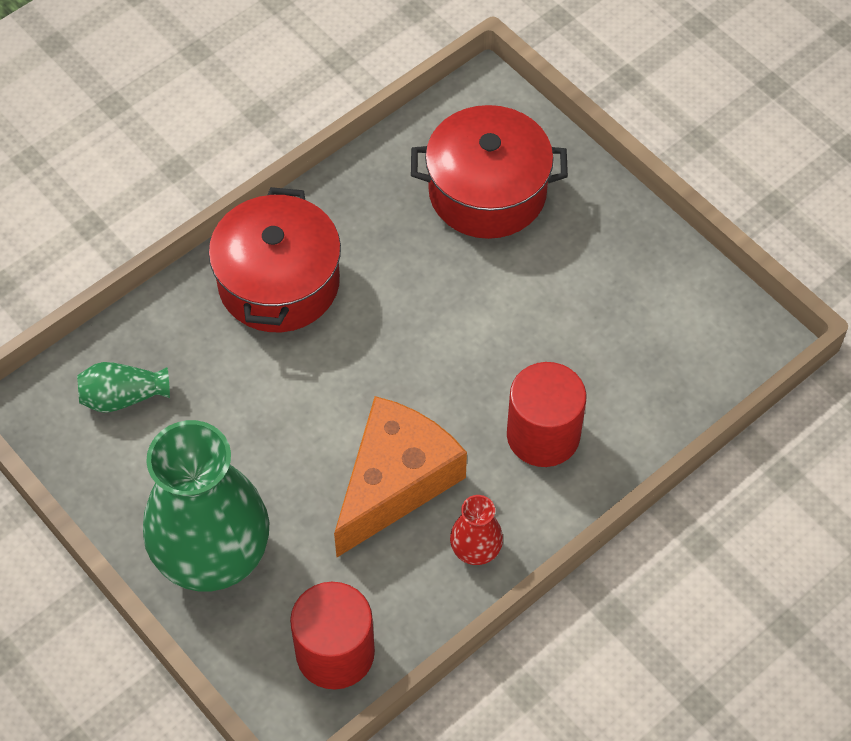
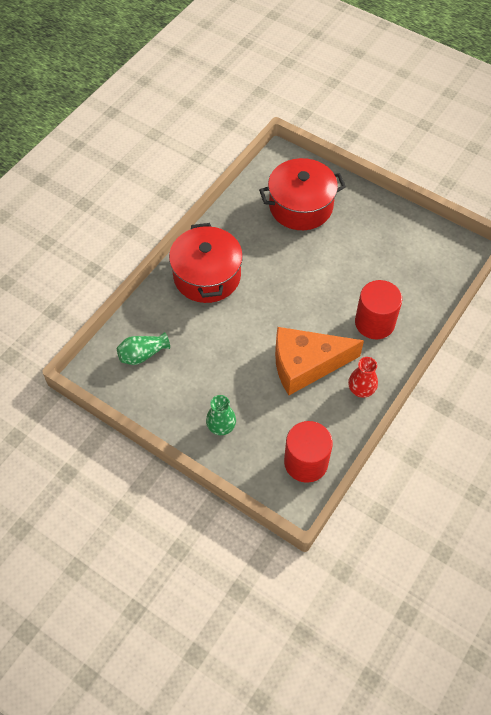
camera: 15 degrees left, 0 degrees up
green vase [143,420,269,591] -> green vase [206,395,236,435], size x0.43
orange cheese [334,396,467,557] -> orange cheese turned 120 degrees counterclockwise [275,327,364,395]

